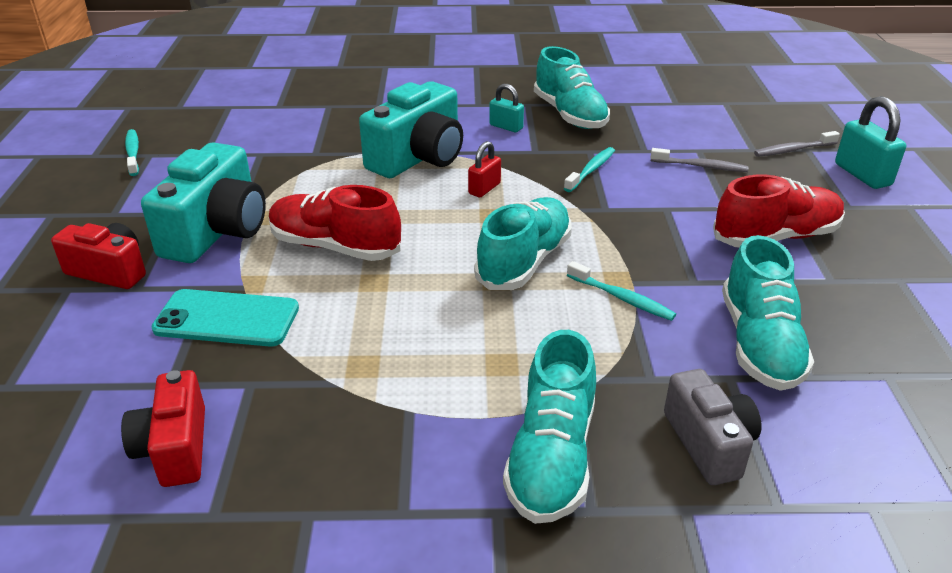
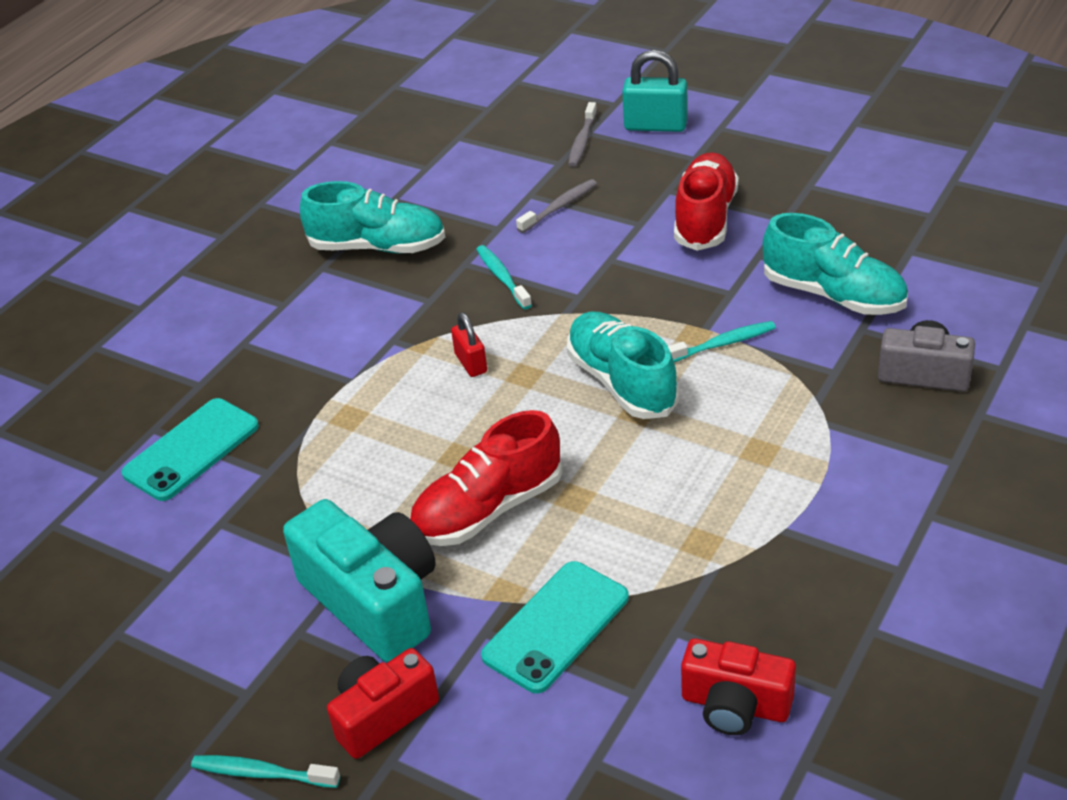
camera: 55 degrees left, 5 degrees up
turquoise toothbrush [125,129,139,176] -> turquoise toothbrush moved to [191,755,340,788]
turquoise camera [359,81,463,178] -> none
turquoise padlock [489,84,524,132] -> none
turquoise shoe [503,330,596,524] -> none
none -> turquoise phone [121,398,259,501]

